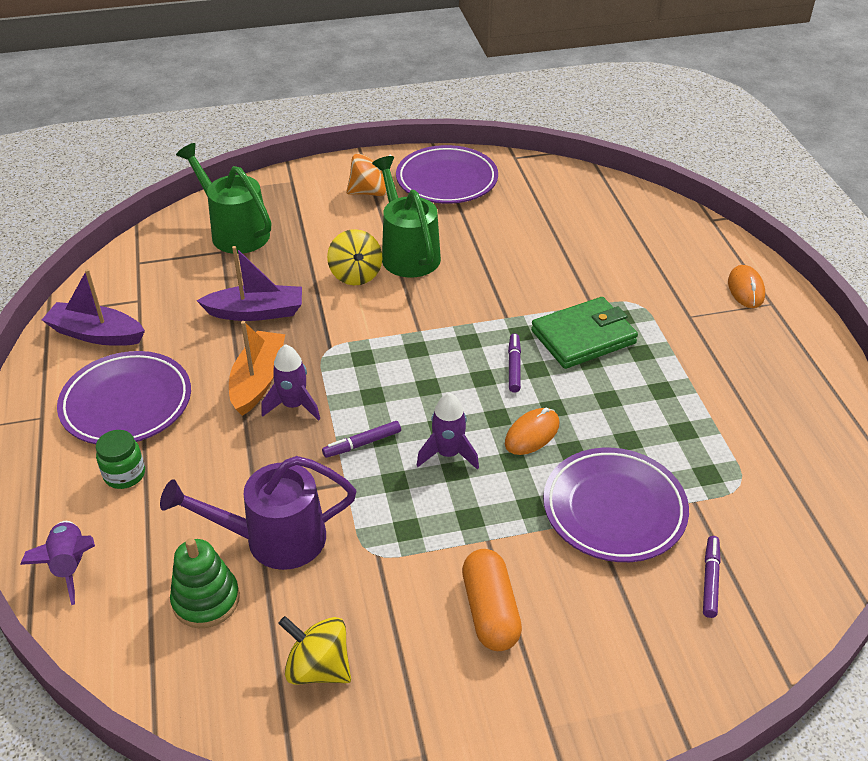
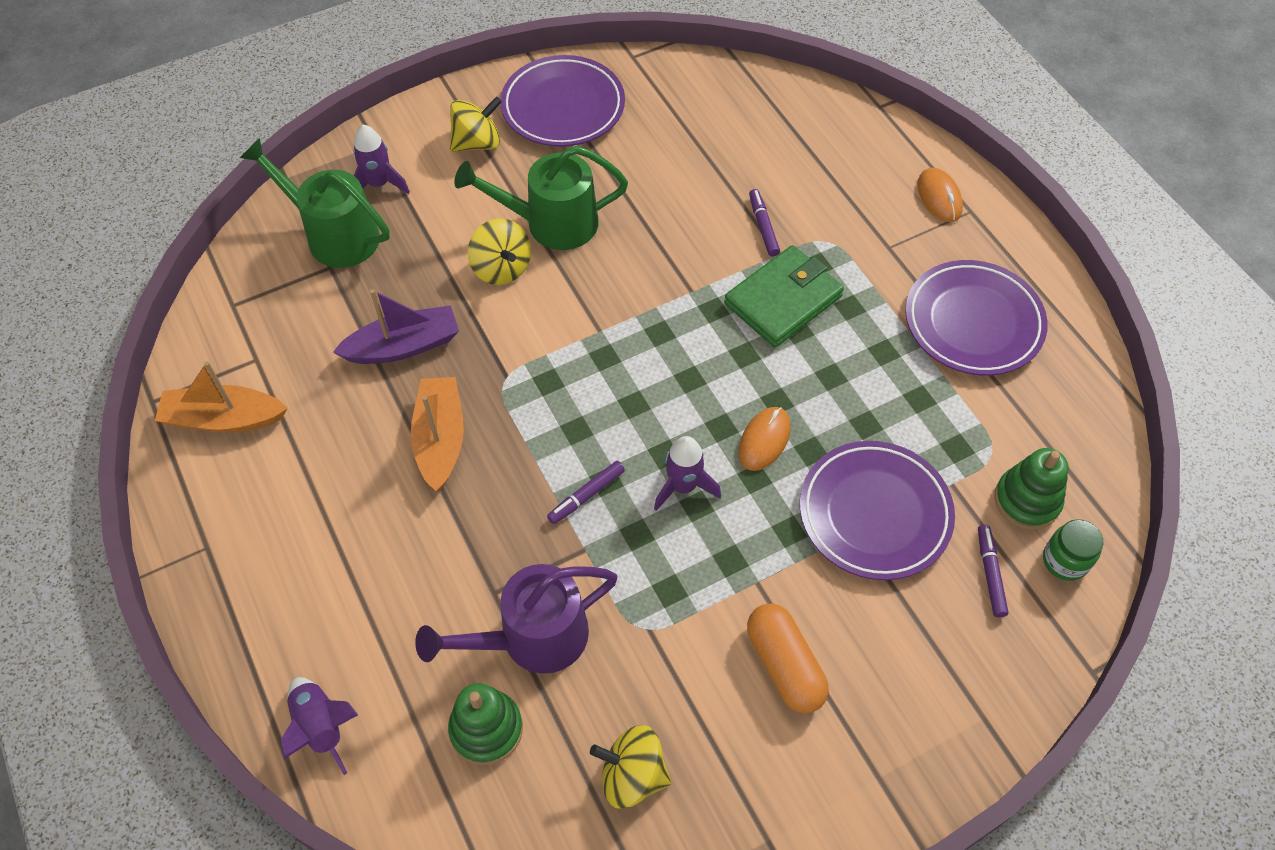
camera: 15 degrees left, 15 degrees up
purple boat [42,269,145,346] -> orange boat [155,361,288,433]
purple plate [57,351,191,444] -> purple plate moved to [905,260,1048,376]
green jar [96,430,145,489] -> green jar moved to [1043,519,1104,581]
purple rocket [261,344,320,421] -> purple rocket moved to [354,125,410,194]
orange spinning top [346,154,394,196] -> yellow spinning top [450,97,502,152]
green watering can [372,156,441,278] -> green watering can turned 60 degrees counterclockwise [454,146,628,250]
purple marker [508,333,521,393] -> purple marker moved to [749,189,780,257]
none -> green stacking toy [994,448,1069,530]

